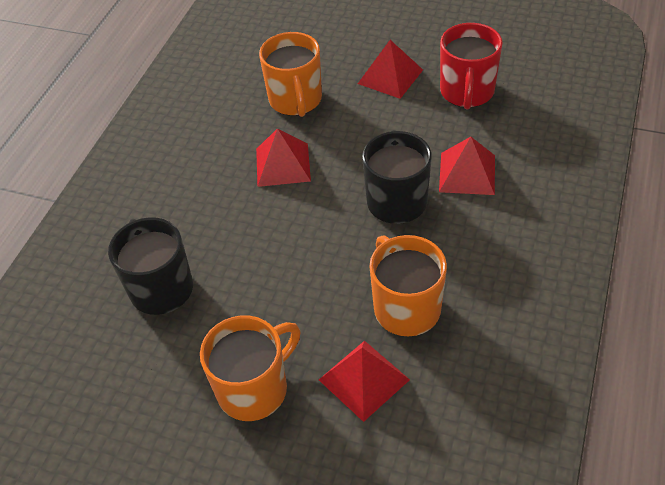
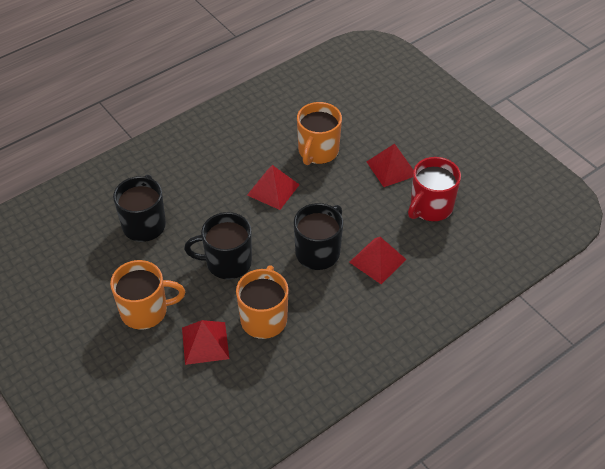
camera: 30 degrees right, 0 degrees up
none -> black mug [184,212,252,279]

